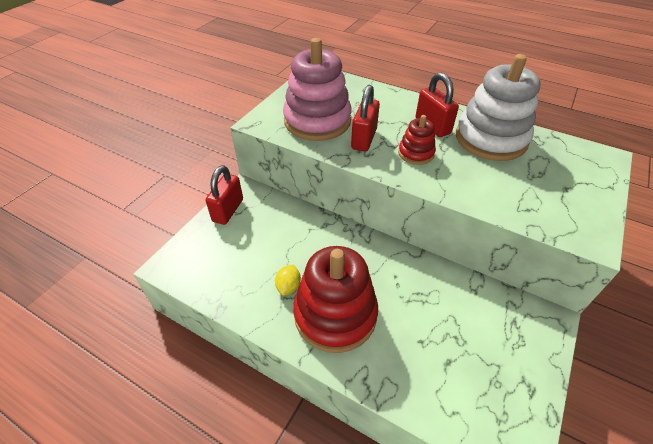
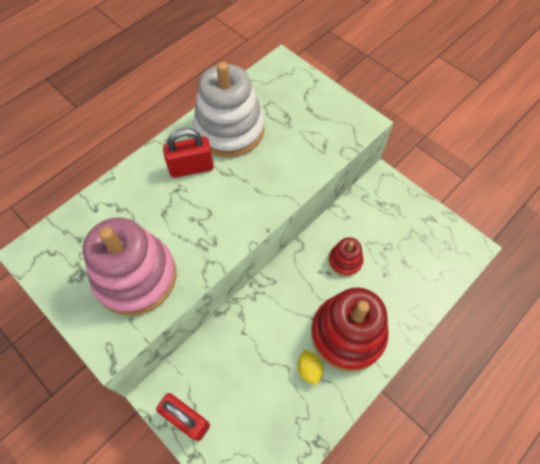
camera: 75 degrees left, 15 degrees up
yellow lemon [275,265,301,296] -> yellow lemon turned 45 degrees clockwise [298,349,323,385]
red padlock [351,85,380,152] -> none
red stacking toy [398,115,436,165] -> red stacking toy moved to [328,237,363,276]

